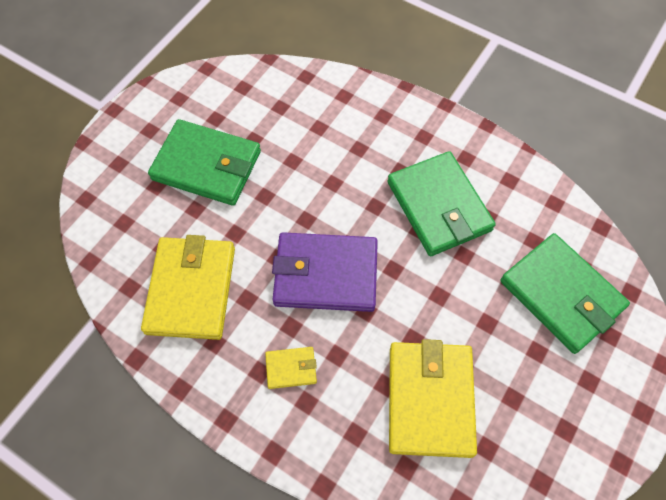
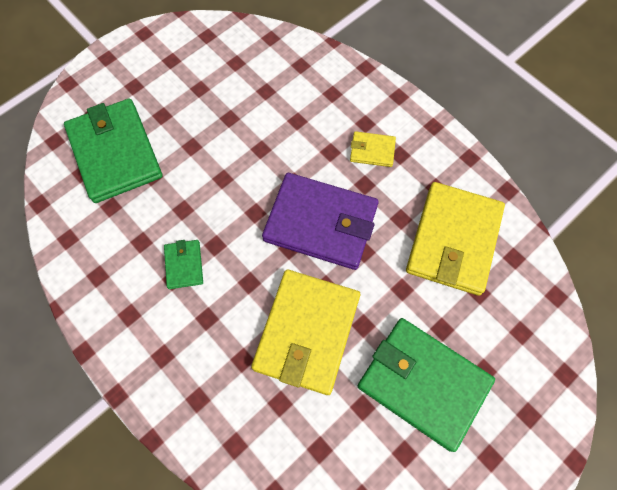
camera: 165 degrees left, 5 degrees up
green wallet [387,151,496,256] -> green wallet [164,240,203,289], size x0.46
yellow wallet [389,339,477,458] -> yellow wallet moved to [251,269,360,395]

